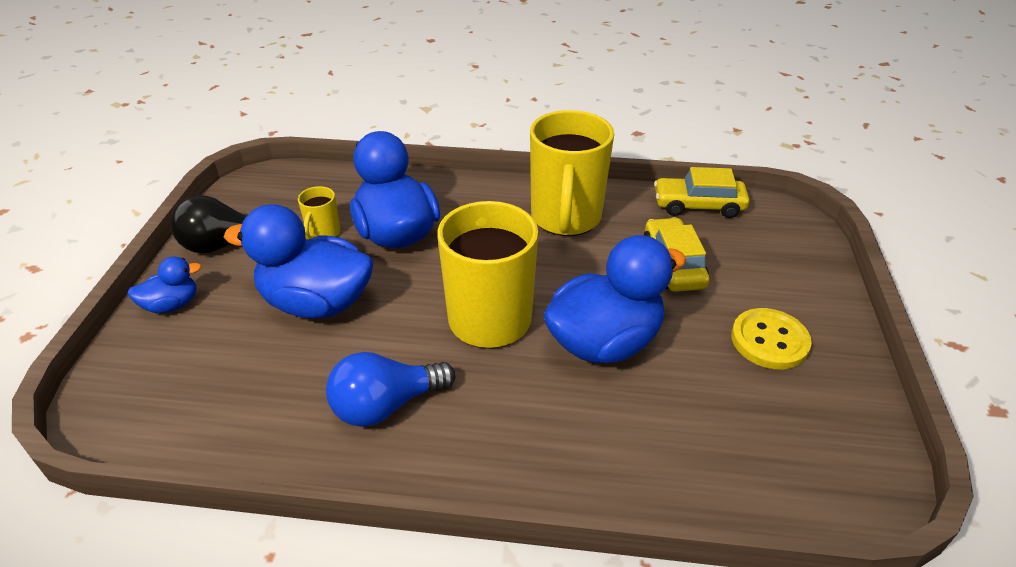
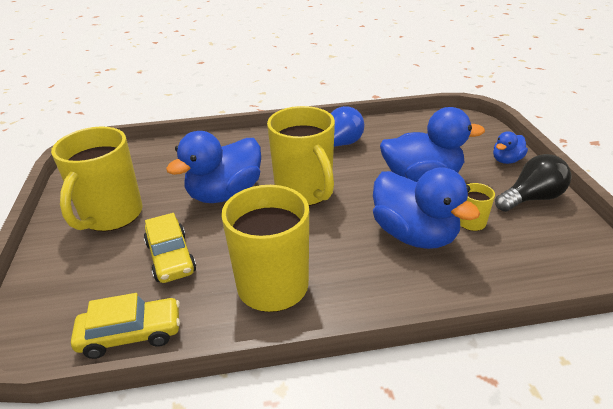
camera: 165 degrees right, 5 degrees down
yellow button [731,308,812,369] -> yellow mug [51,127,143,231]

